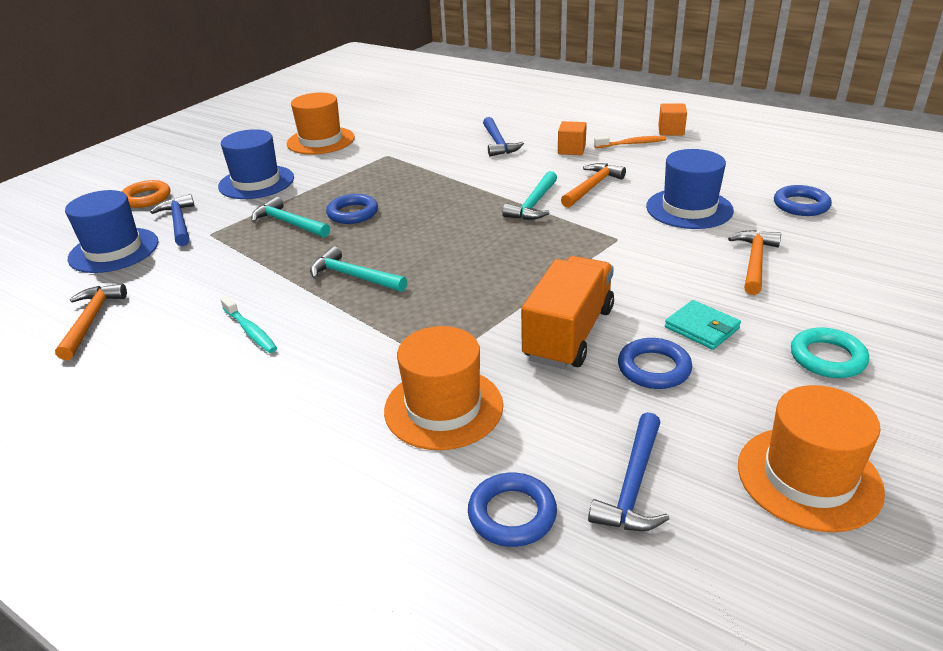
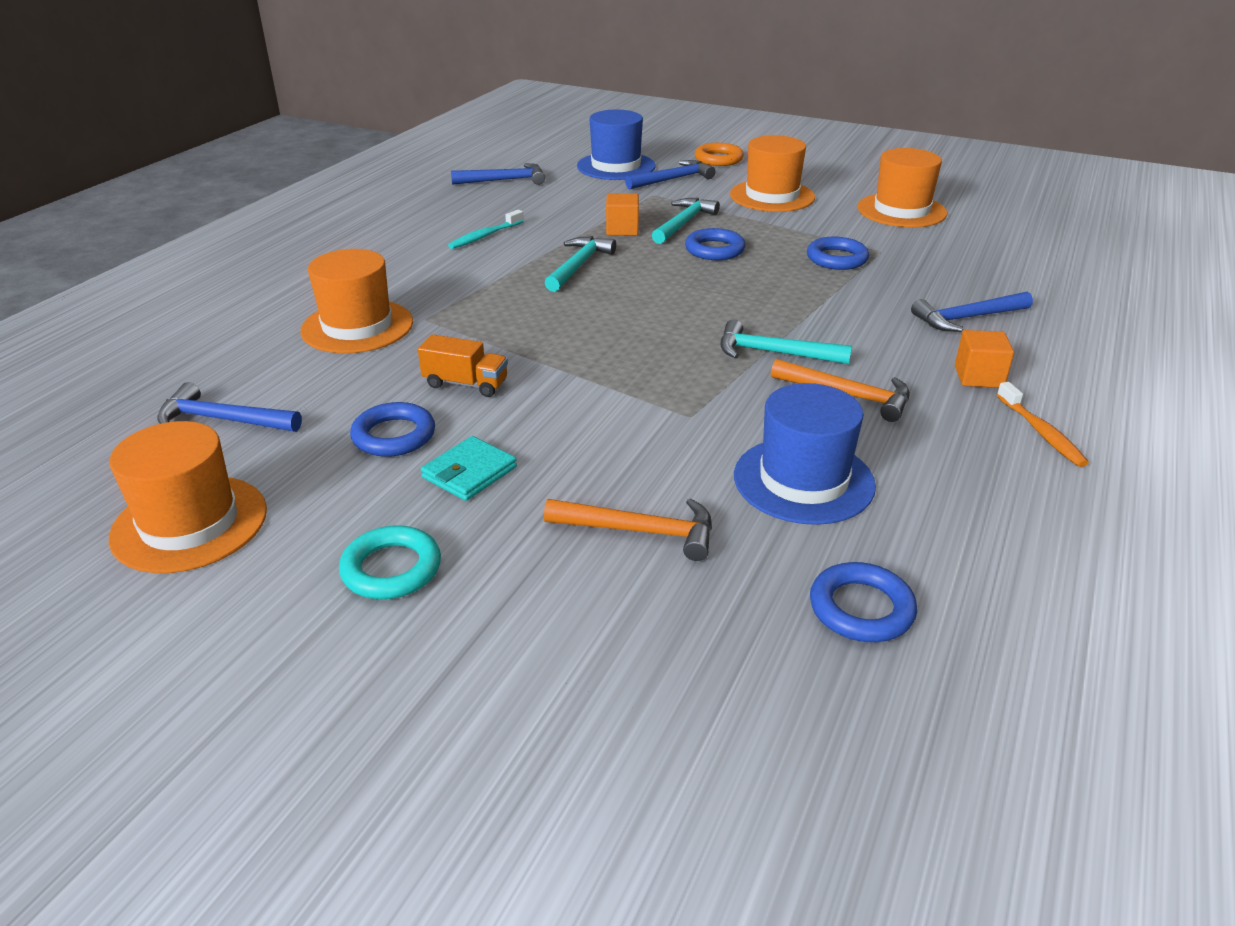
camera: 80 degrees right, 0 degrees up
orange hammer [55,284,127,360] -> blue hammer [451,163,545,185]
blue hat [218,129,294,199] -> orange hat [730,135,815,212]
blue ring [468,473,557,547] -> blue ring moved to [807,236,869,270]
orange truck [521,256,614,369] -> orange truck [418,334,508,397], size x0.54
orange cube [658,103,687,136] -> orange cube moved to [606,194,639,235]

